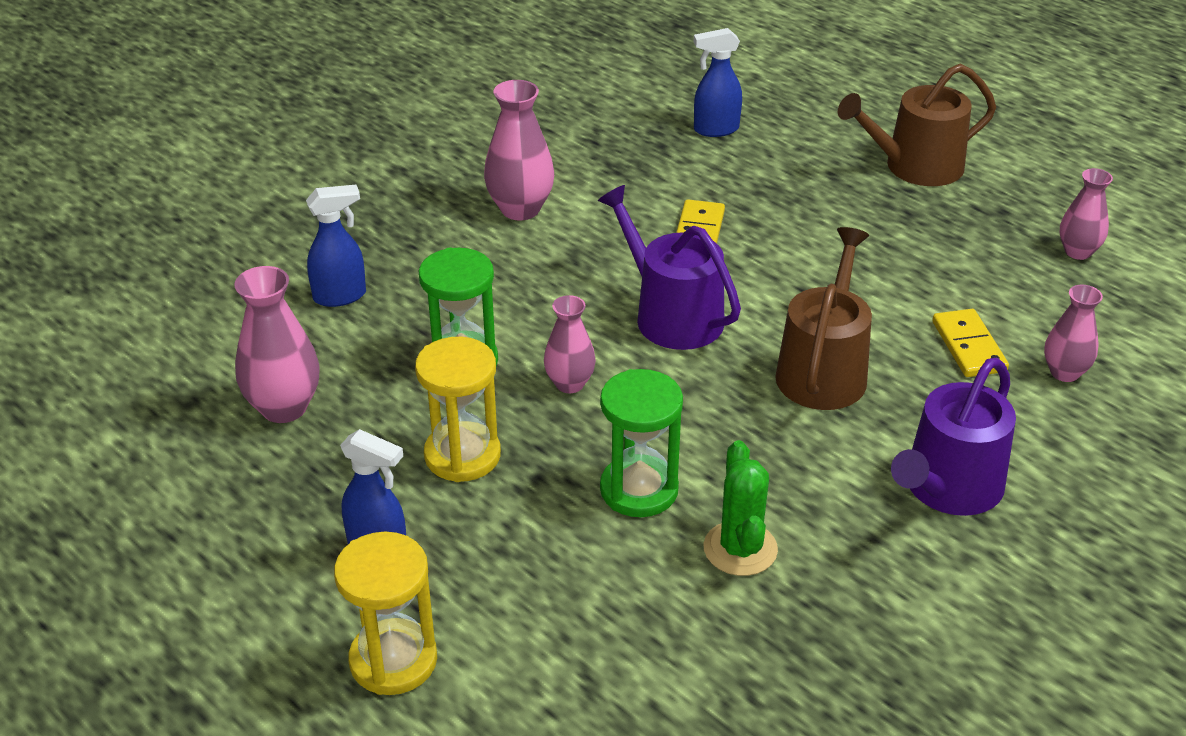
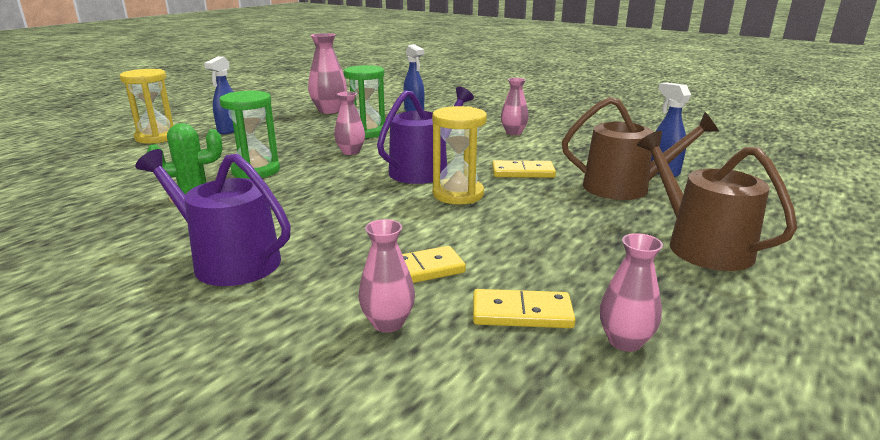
camera: 80 degrees right, 15 degrees down
yellow hourglass [415,337,501,482] -> yellow hourglass moved to [432,106,487,204]
pink vase [484,80,554,220] -> pink vase [501,78,529,135], size x0.64
brown watering can [775,227,872,410] -> brown watering can moved to [562,97,719,200]
none -> yellow domino [473,289,576,328]

